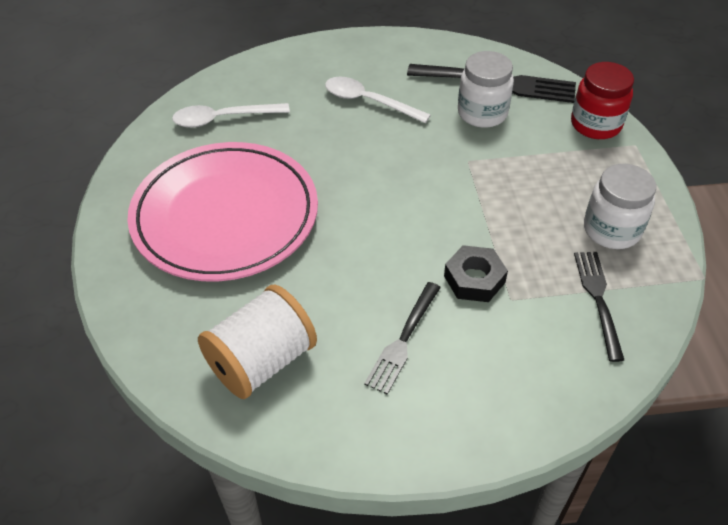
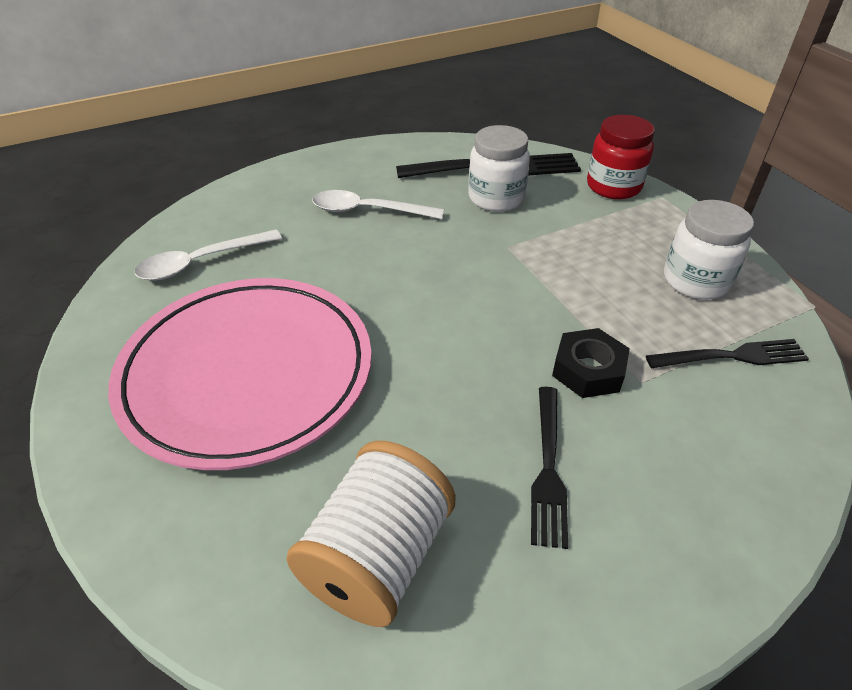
camera: 20 degrees left, 5 degrees down
black fork [574,252,624,362] -> black fork turned 105 degrees clockwise [646,339,809,368]

